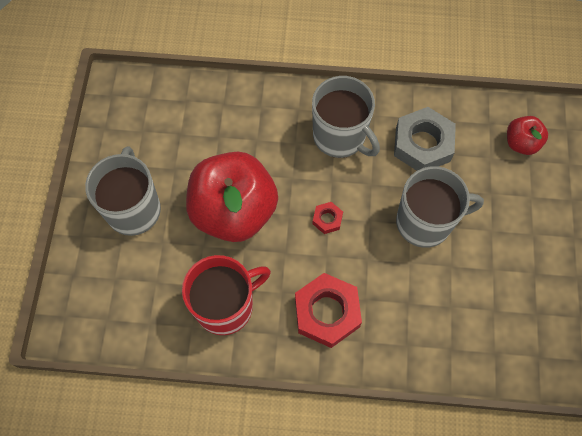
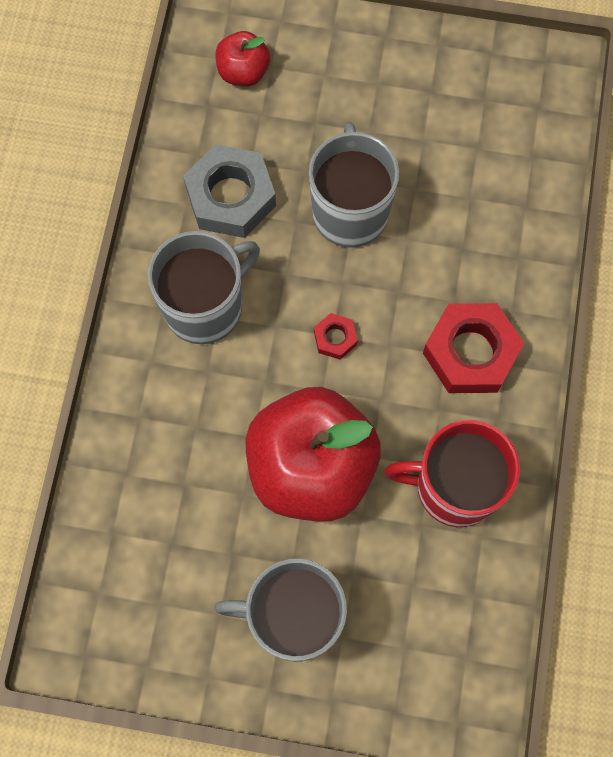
camera: 85 degrees left, 5 degrees up
red mug [182,255,271,335] -> red mug turned 60 degrees counterclockwise [385,420,520,527]

